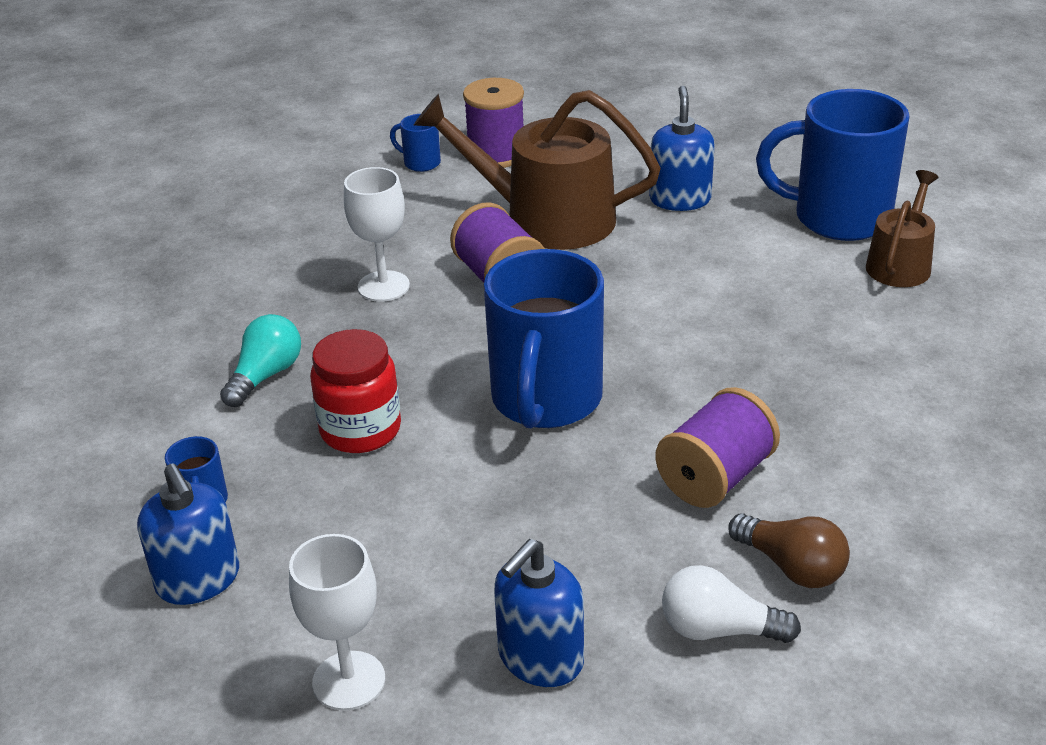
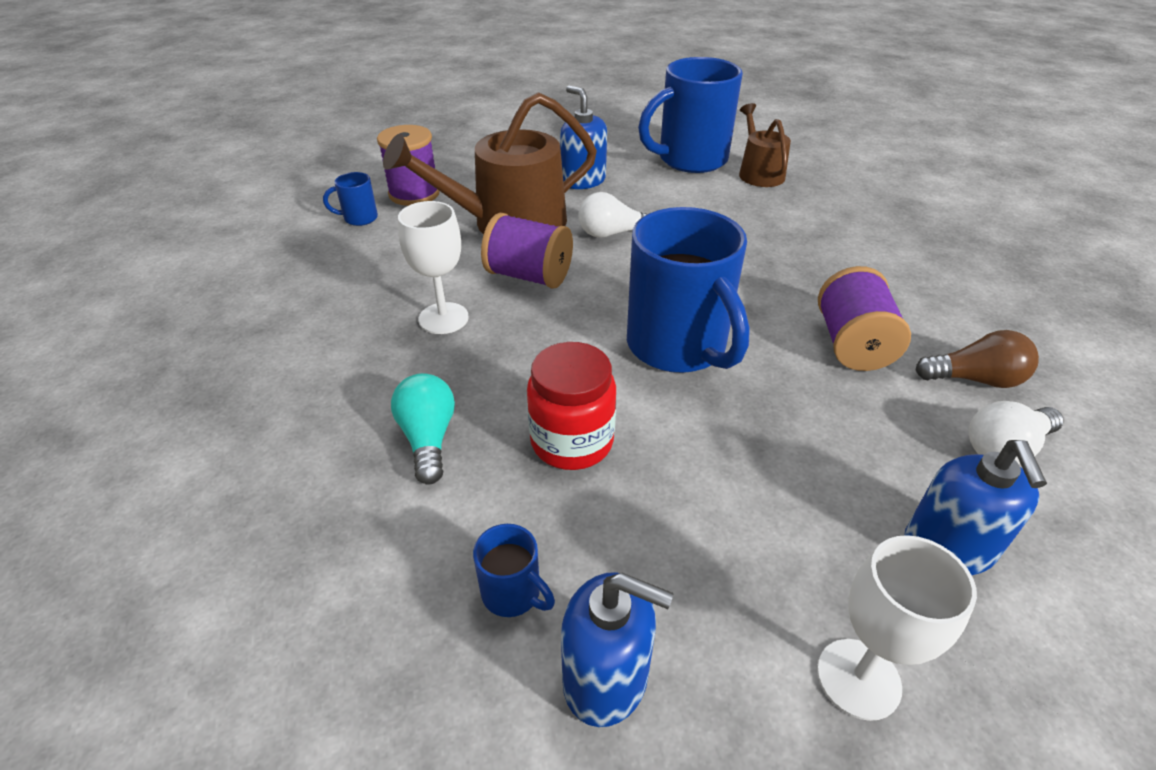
camera: 40 degrees left, 5 degrees up
none -> white light bulb [578,192,647,238]

